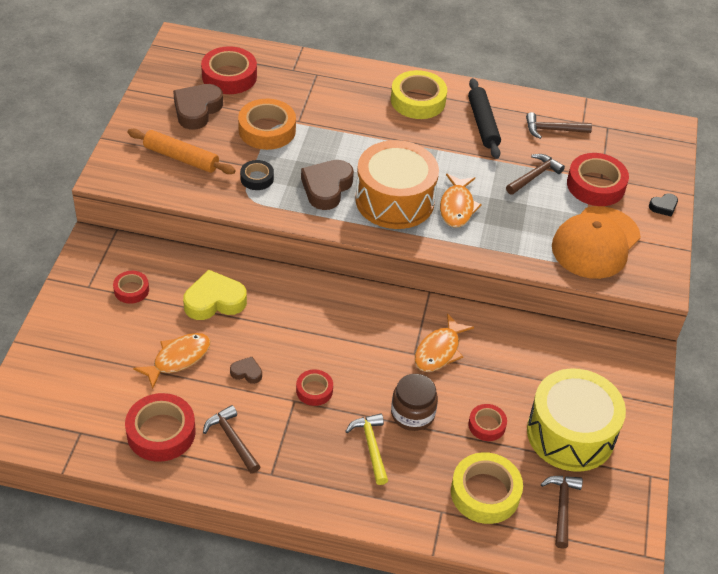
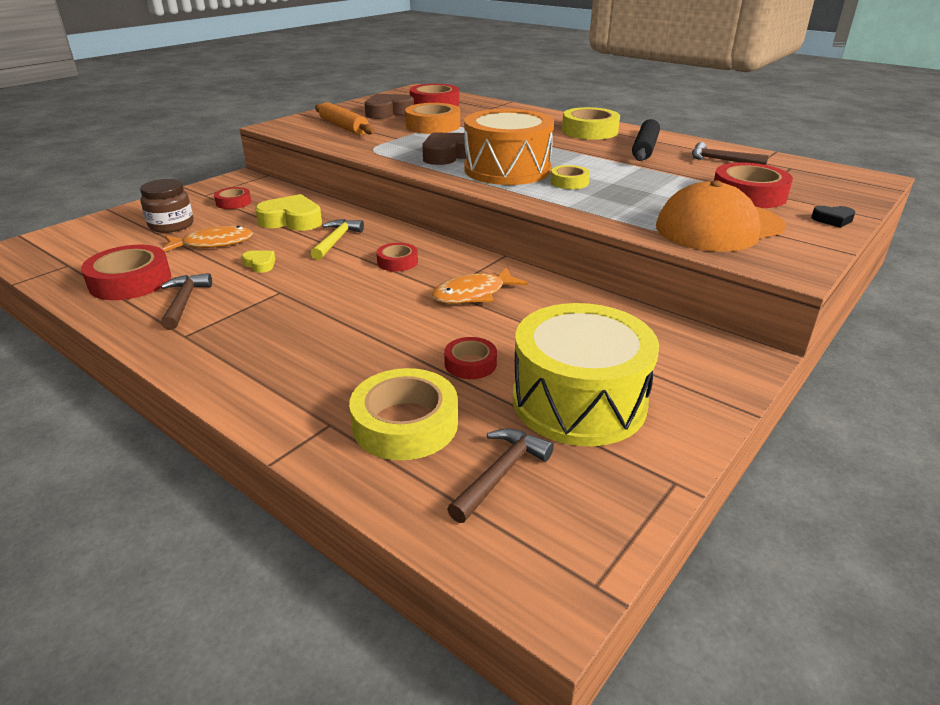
camera: 30 degrees right, 15 degrees down
brown heart [230,357,262,384] -> yellow heart [242,250,275,273]
black tape [240,160,274,190] -> none
red tape [296,369,333,406] -> red tape moved to [376,243,418,271]
yellow hammer [345,413,388,485] -> yellow hammer moved to [311,219,364,260]
brown jar [391,374,438,431] -> brown jar moved to [140,179,194,233]
orange fish [440,174,482,227] -> yellow tape [550,165,590,189]
brown hammer [506,154,565,195] -> none

